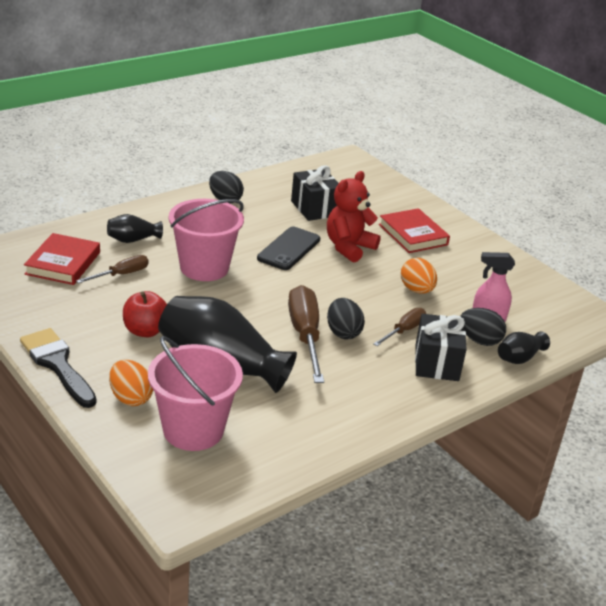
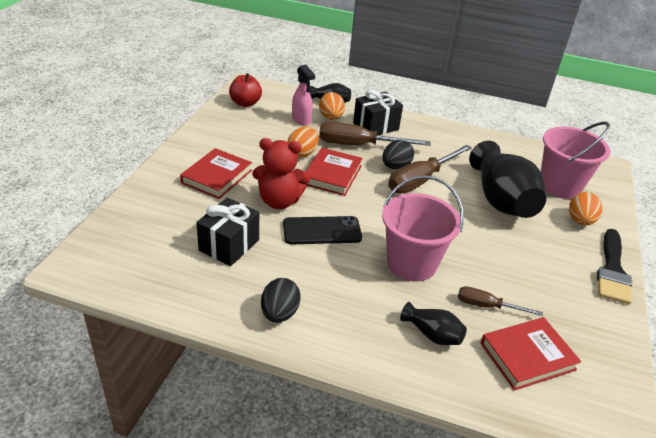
camera: 125 degrees left, 5 degrees up
red apple [123,291,167,337] -> red apple moved to [229,73,262,107]
brown screwdriver [373,308,426,346] -> brown screwdriver [319,122,431,146], size x1.79
black egg [460,308,506,346] -> orange egg [319,92,345,120]
none -> red book [305,148,363,196]

